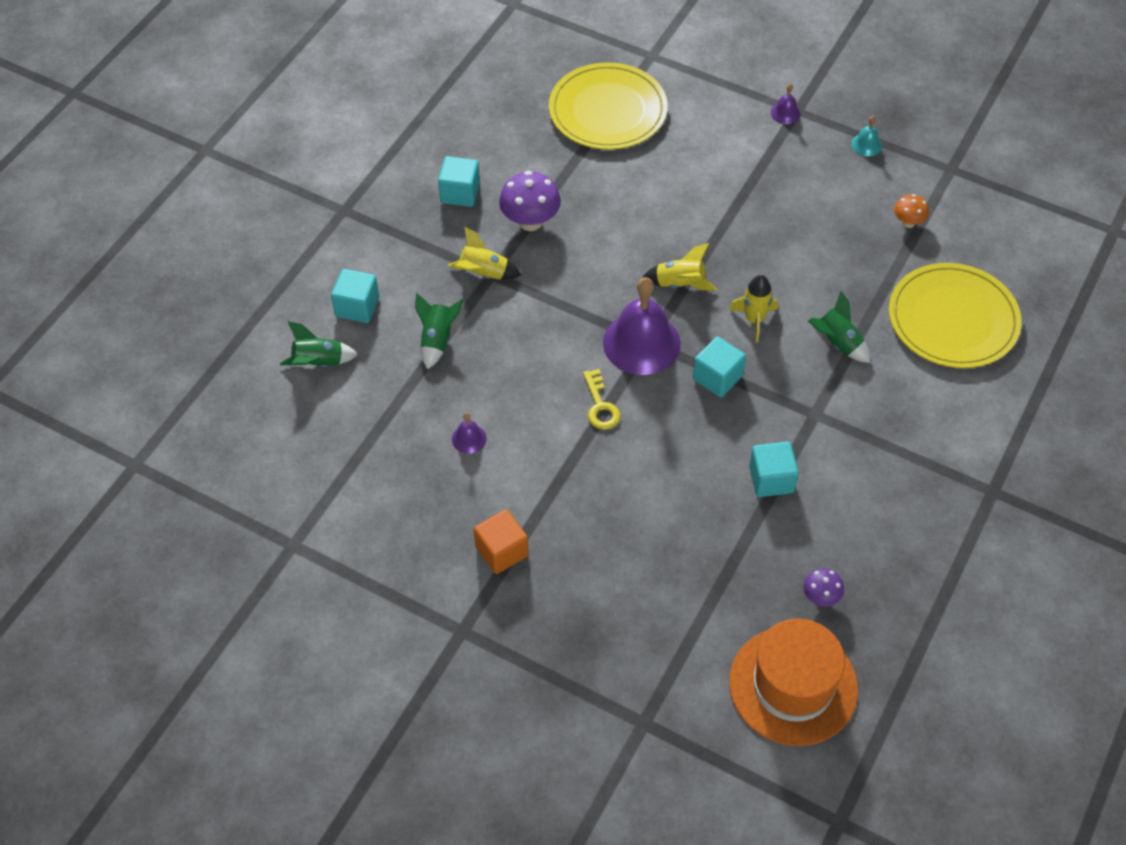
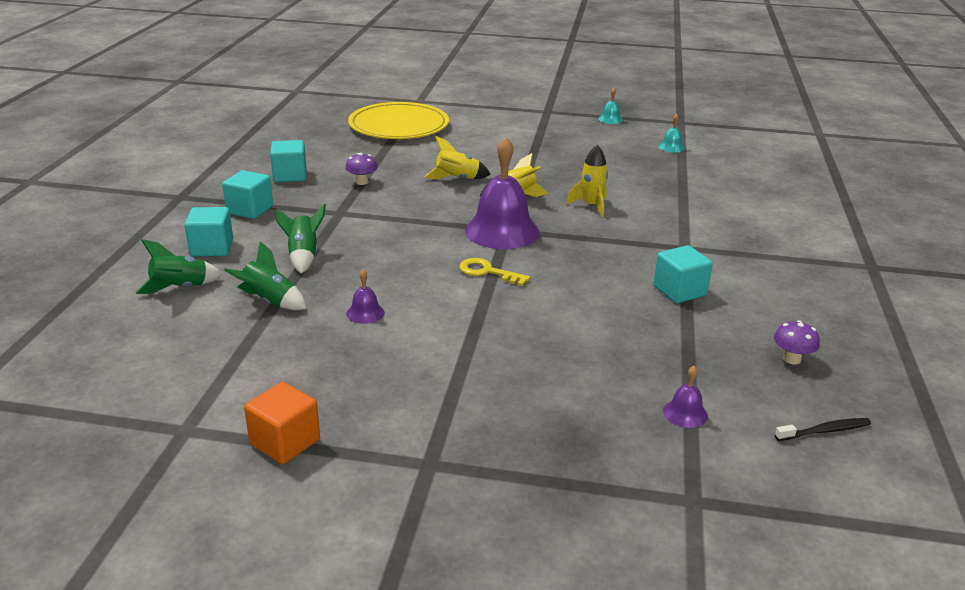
camera: 20 degrees left, 25 degrees down
yellow rocket [448,226,522,280] -> yellow rocket moved to [424,136,491,180]
orange cube [473,509,529,574] -> orange cube moved to [244,382,320,464]
purple mushroom [499,171,561,231] -> purple mushroom [345,153,377,185], size x0.57
yellow key [583,369,620,430] -> yellow key turned 150 degrees clockwise [459,258,530,286]
turquoise cube [693,336,746,397] -> turquoise cube moved to [222,170,273,219]
orange hat [729,618,858,746] -> black toothbrush [775,418,871,441]
purple bell [771,84,801,124] -> purple bell moved to [663,366,708,428]
green rocket [808,291,870,363] -> green rocket moved to [224,241,307,310]
yellow plate [889,263,1022,368] -> none
orange mushroom [894,194,929,228] -> turquoise bell [658,113,685,152]

